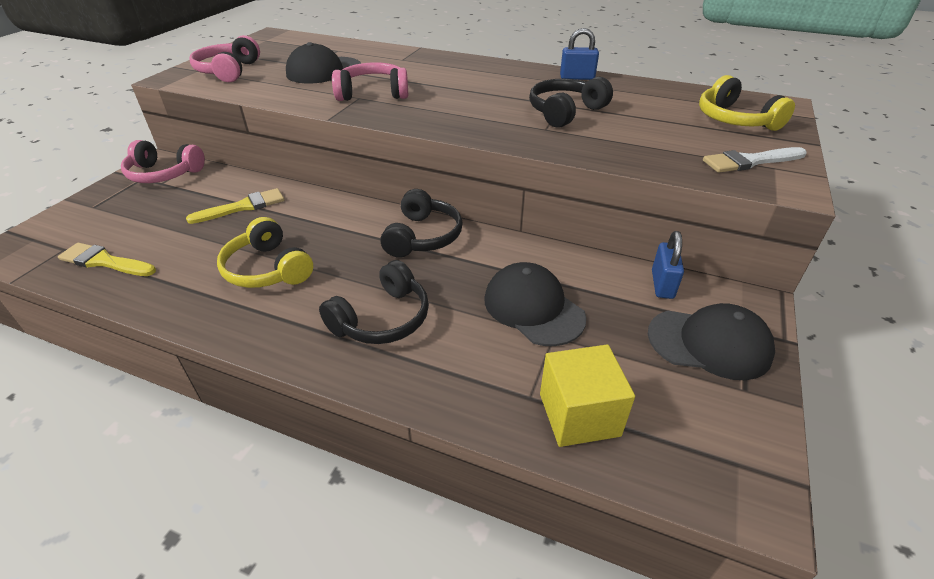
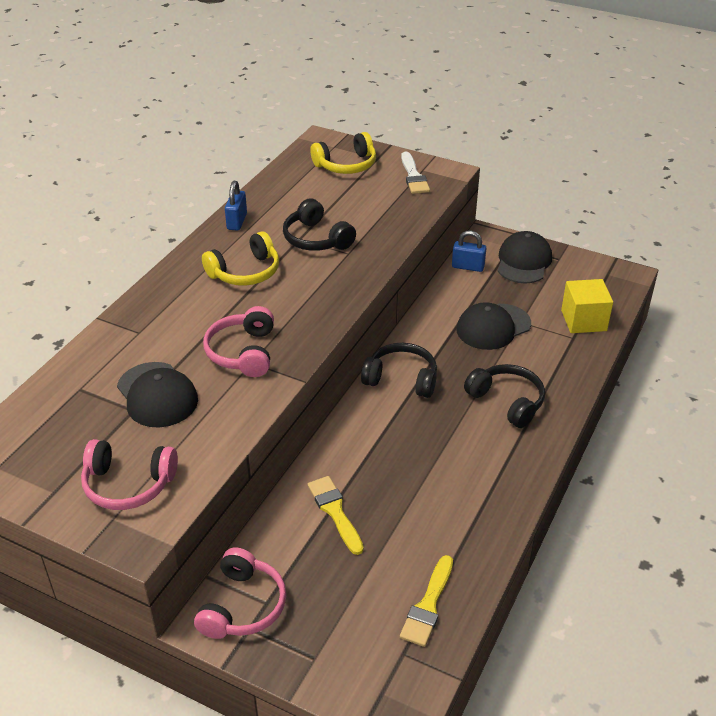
camera: 85 degrees left, 0 degrees up
yellow headphones [217,217,313,288] -> yellow headphones moved to [202,231,279,286]

